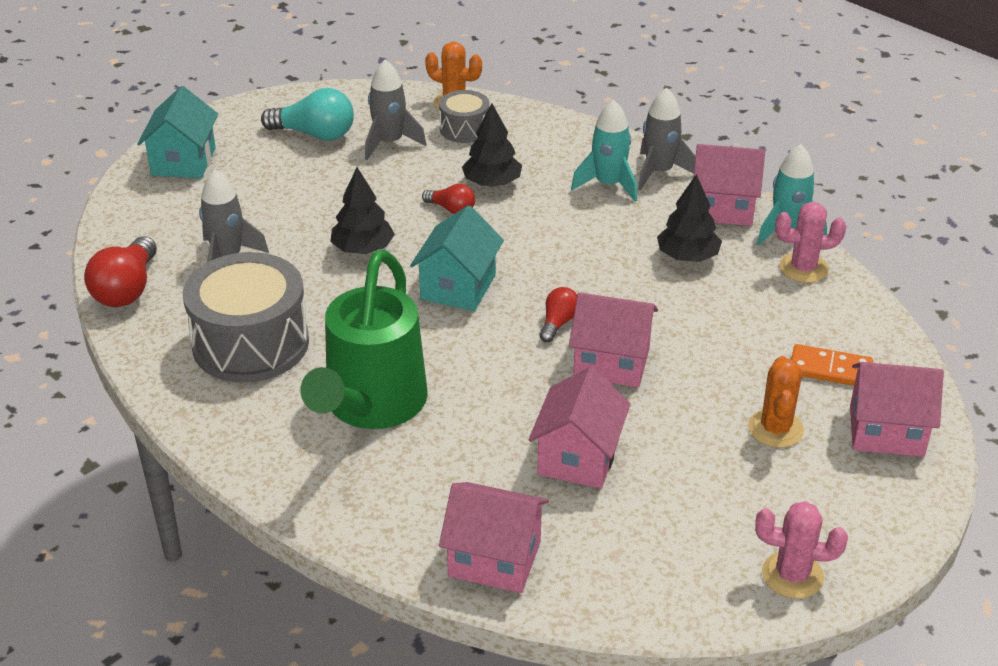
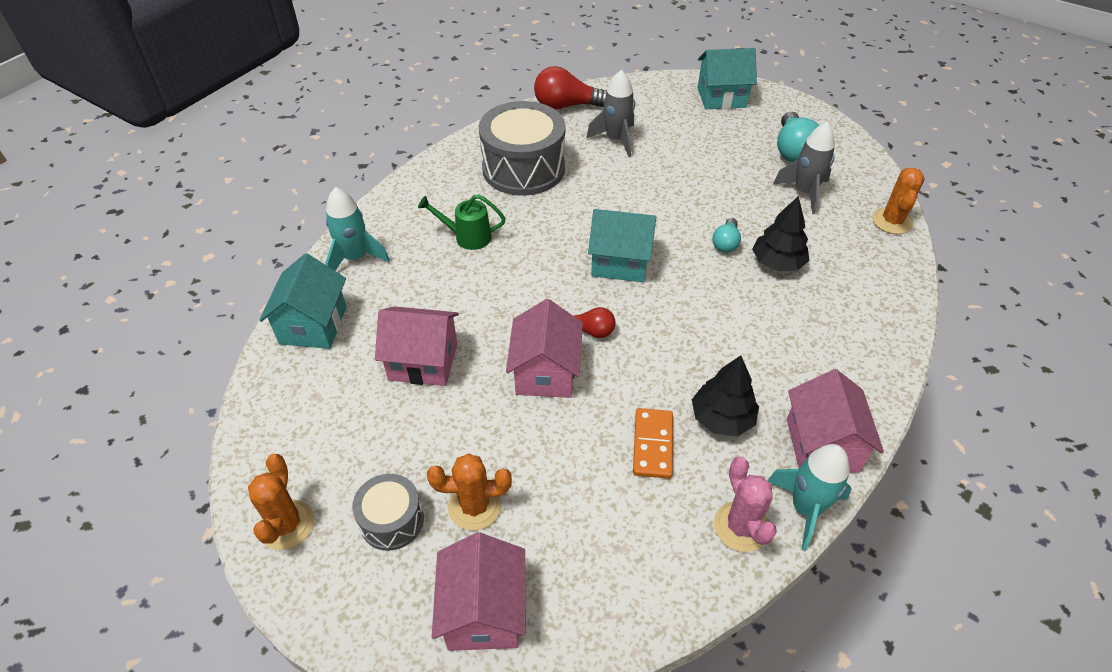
camera: 80 degrees right, 10 degrees up
green watering can [300,250,428,429] -> green watering can [418,194,506,250], size x0.47
black tree [330,167,395,254] -> none
red light bulb [422,184,475,214] -> turquoise light bulb [712,218,741,253]
grey drum [439,90,489,143] -> grey drum moved to [352,474,424,551]
pink house [439,482,549,593] -> turquoise house [259,253,347,349]
turquoise rocket [571,99,637,202] -> turquoise rocket moved to [325,187,390,271]
grey rocket [638,87,696,190] -> none
pink cactus [755,501,848,599] -> orange cactus [248,454,314,550]
orange domino [791,344,873,386] -> orange domino moved to [633,408,673,479]

